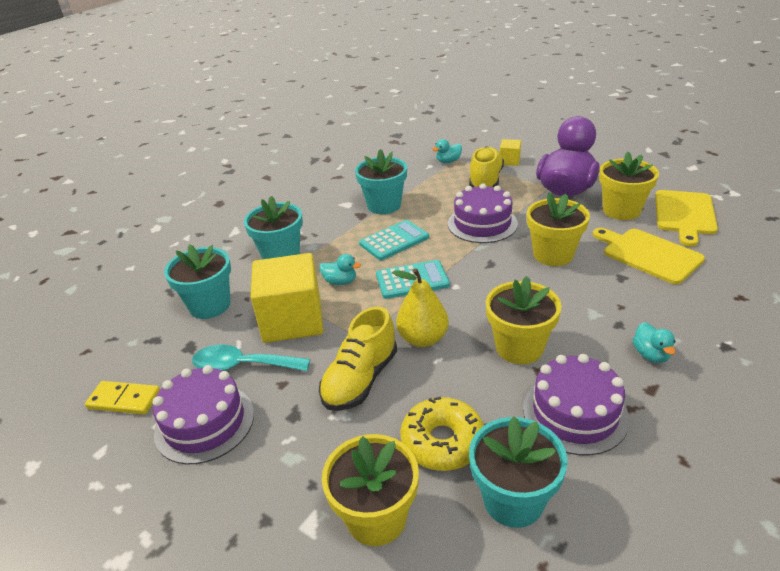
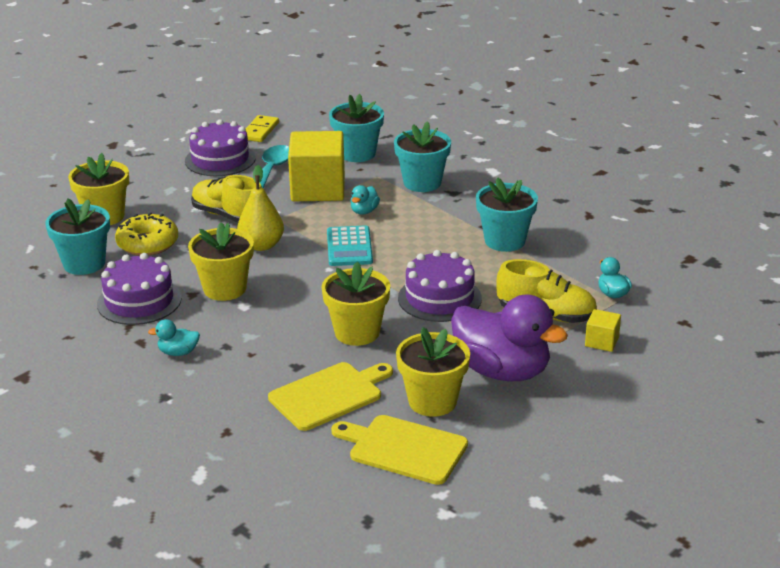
camera: 95 degrees right, 5 degrees down
turquoise calculator [359,220,429,260] -> none

